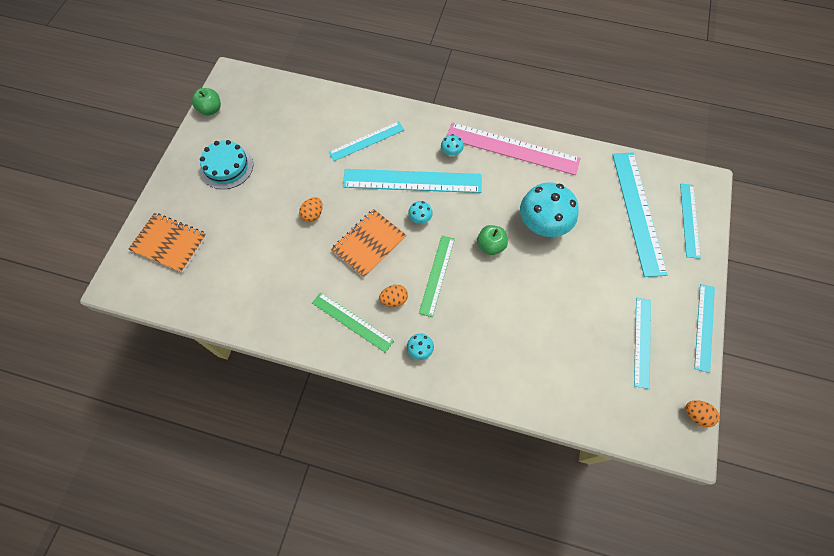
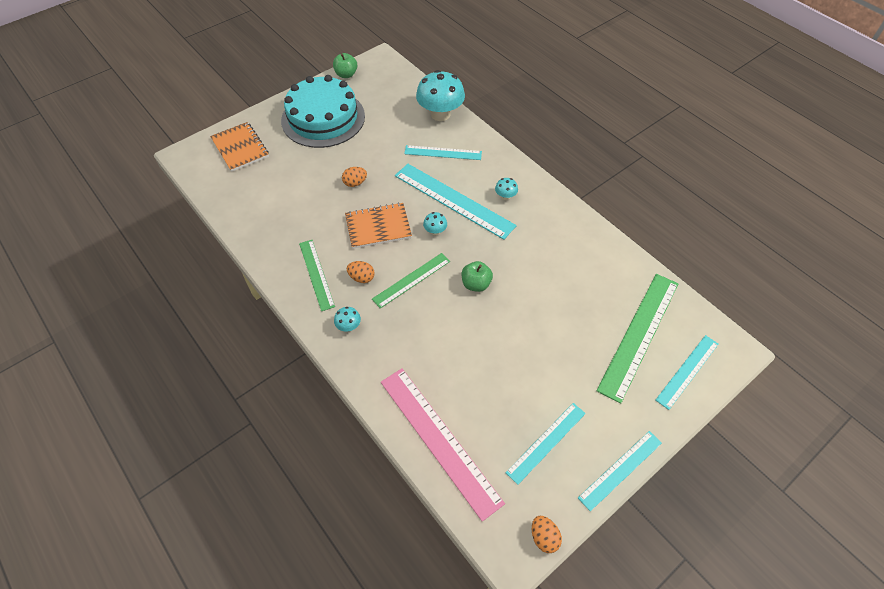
camera: 35 degrees right, 10 degrees down
turquoise cake [200,140,253,189] -> turquoise cake [281,75,365,148], size x1.75
pink ruler [447,122,581,175] -> pink ruler moved to [381,368,505,522]
turquoise mushroom [520,182,579,237] -> turquoise mushroom moved to [416,70,465,121]
turquoise ruler [612,152,668,277] -> green ruler [597,274,678,404]

